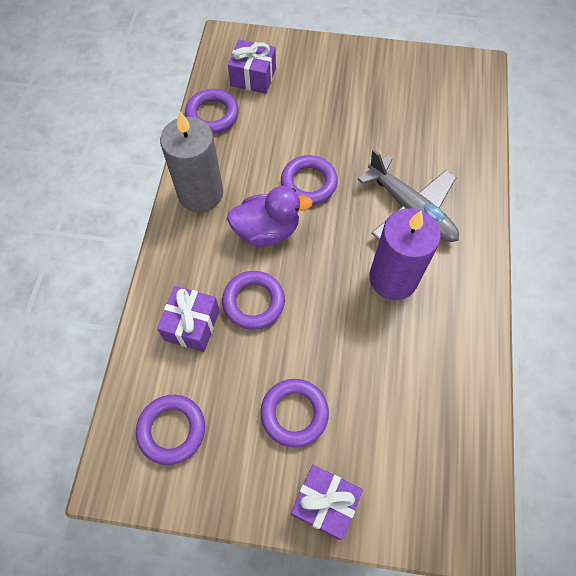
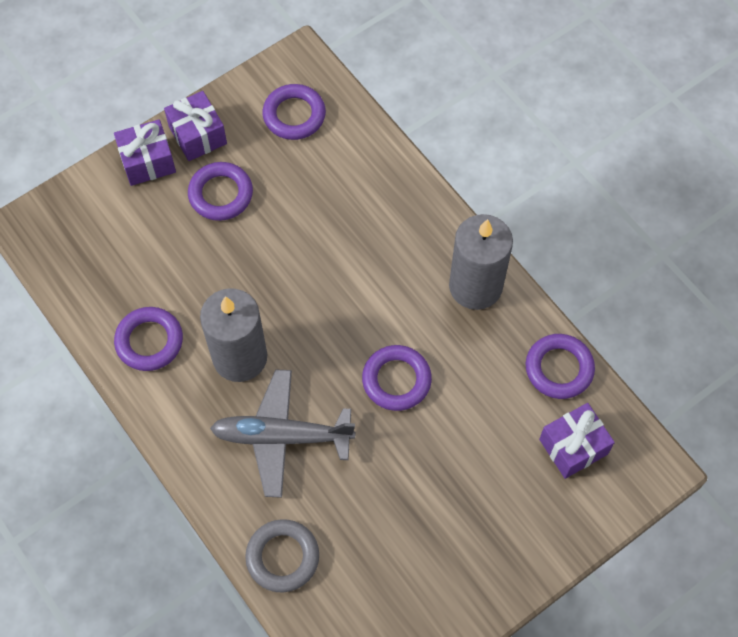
camera: 135 degrees right, 0 degrees up
purple gift [157,286,220,352] -> purple gift moved to [164,91,227,161]
purple ring [222,271,285,330] -> purple ring moved to [114,307,183,371]
purple duck [227,186,313,247] -> none
purple candle [369,208,441,300] -> grey candle [200,288,267,382]
none -> grey ring [245,519,319,592]

